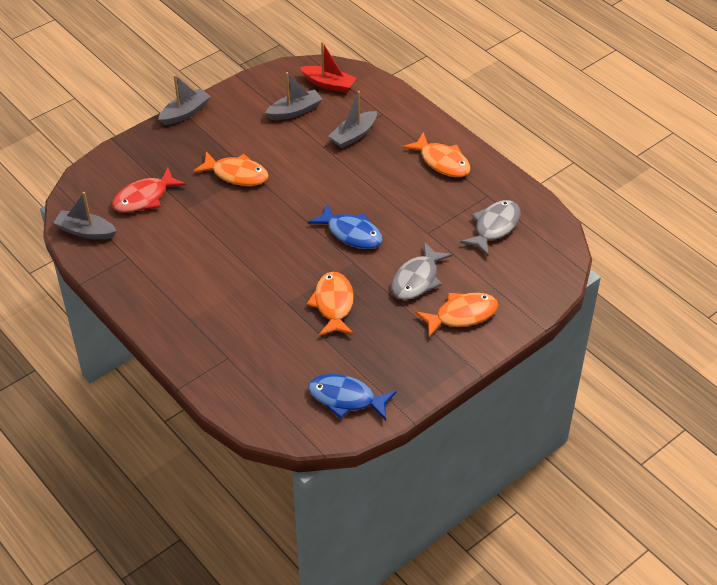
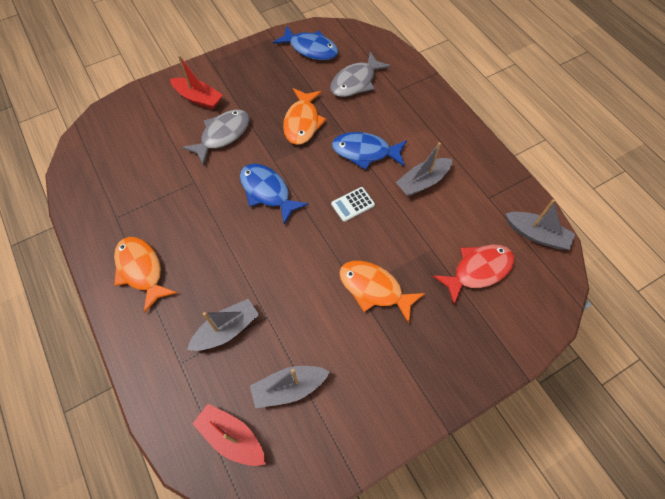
camera: 170 degrees left, 15 degrees up
grey boat [158,75,211,125] -> grey boat moved to [396,142,453,196]
orange fish [415,293,498,338] -> red boat [170,55,223,110]
grey fish [460,200,520,256] -> grey fish moved to [330,52,391,97]
none -> white calculator [331,187,375,222]
none -> blue fish [332,132,407,170]

